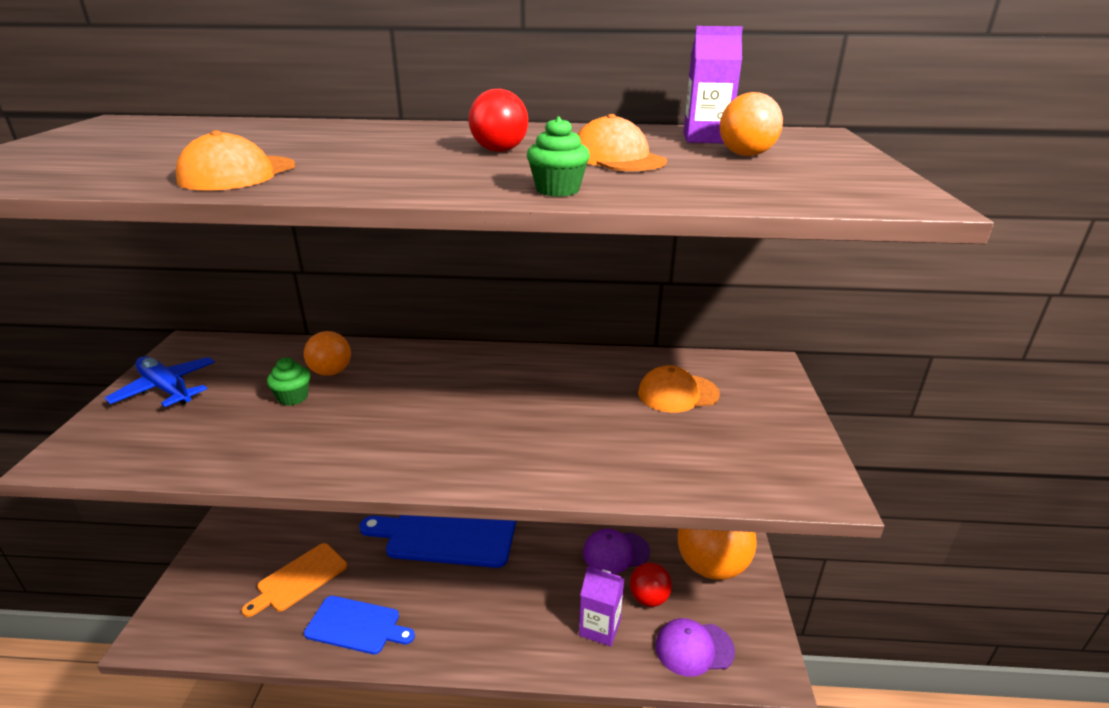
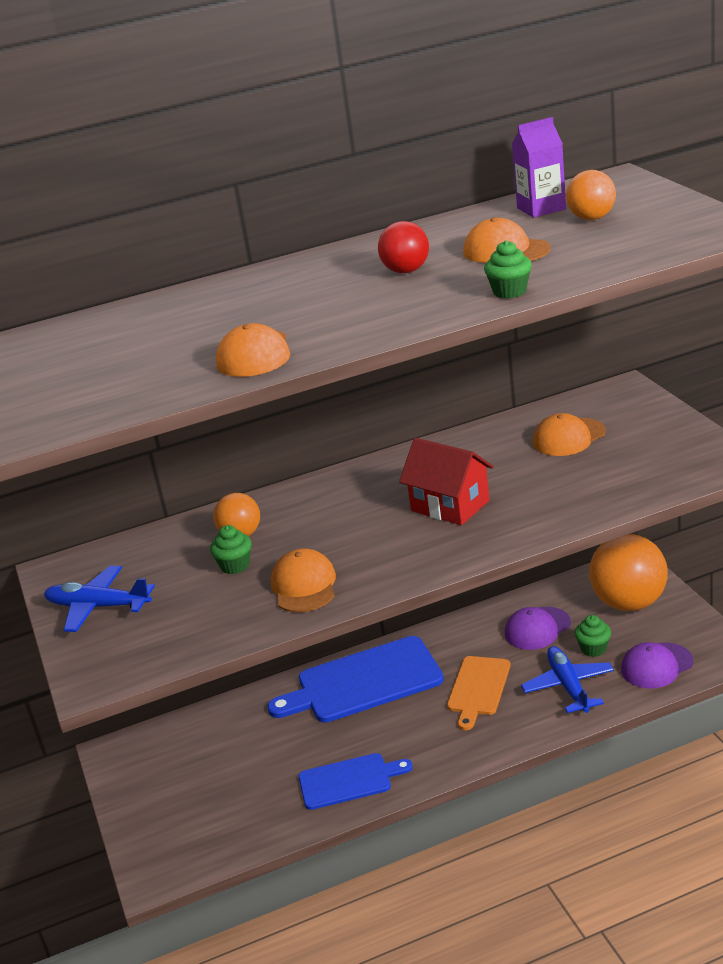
camera: 20 degrees left, 0 degrees up
orange cutting board [242,543,347,617] -> orange cutting board moved to [447,656,510,730]
purple carton [579,566,624,647] -> blue plane [521,646,614,713]
red ball [630,563,672,607] -> green cupcake [574,615,611,657]
none -> orange cap [271,549,336,612]
none -> red house [399,438,494,525]

